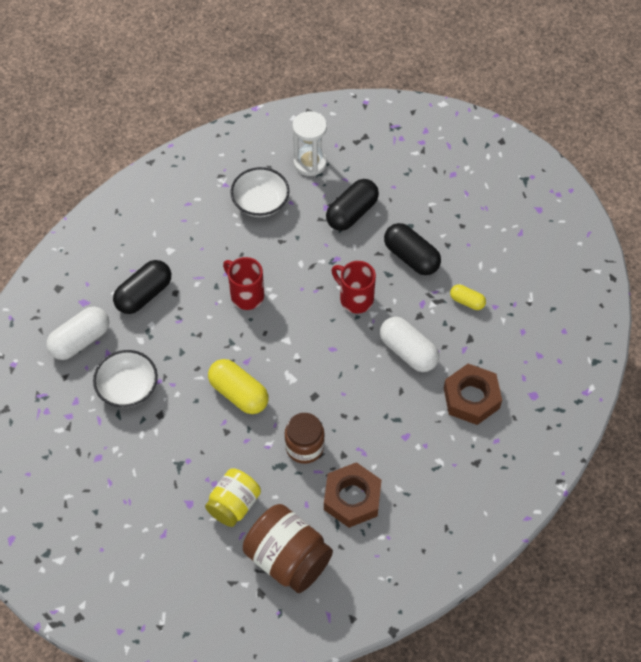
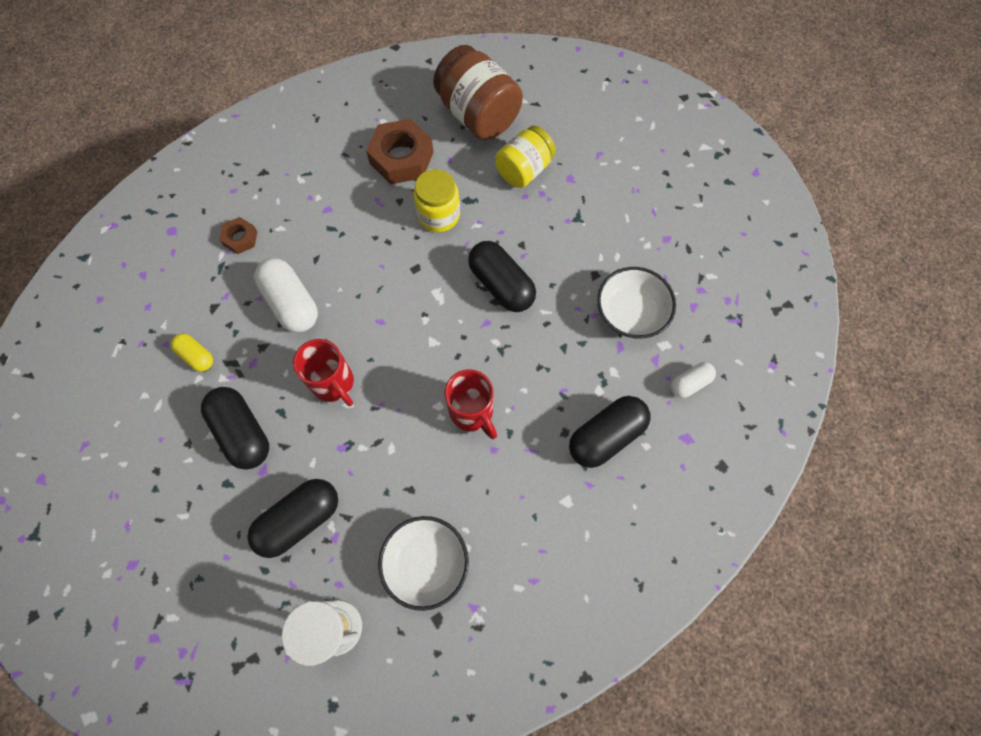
camera: 170 degrees left, 10 degrees up
white capsule [46,307,109,360] -> white capsule [671,362,716,398], size x0.56
yellow capsule [208,359,269,414] -> black capsule [468,241,536,312]
brown jar [285,413,325,464] -> yellow jar [413,169,460,232]
brown nut [444,364,502,425] -> brown nut [219,217,258,254], size x0.52

